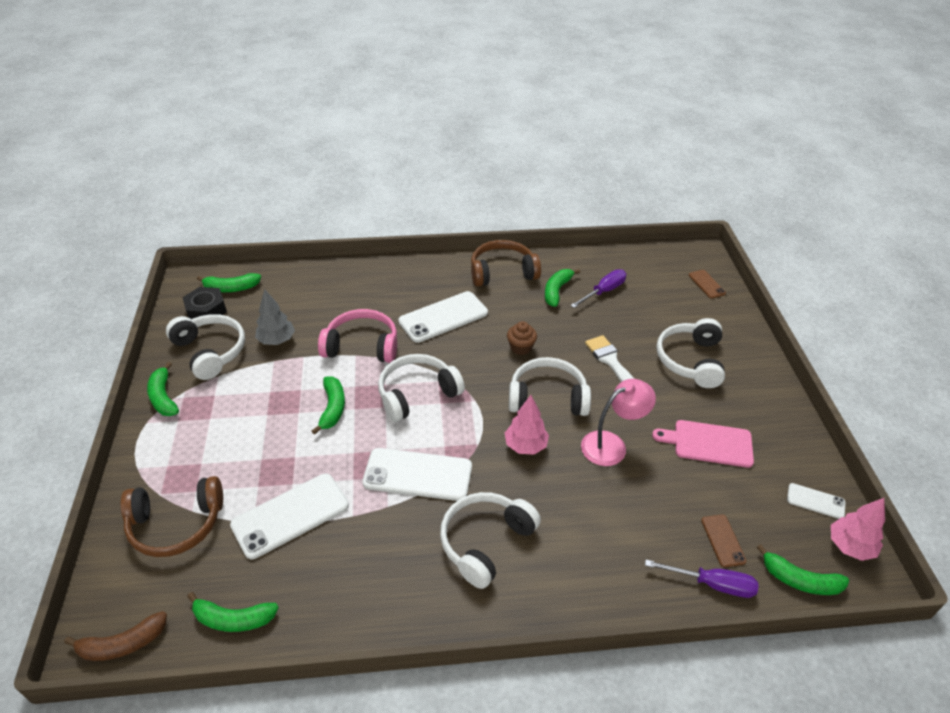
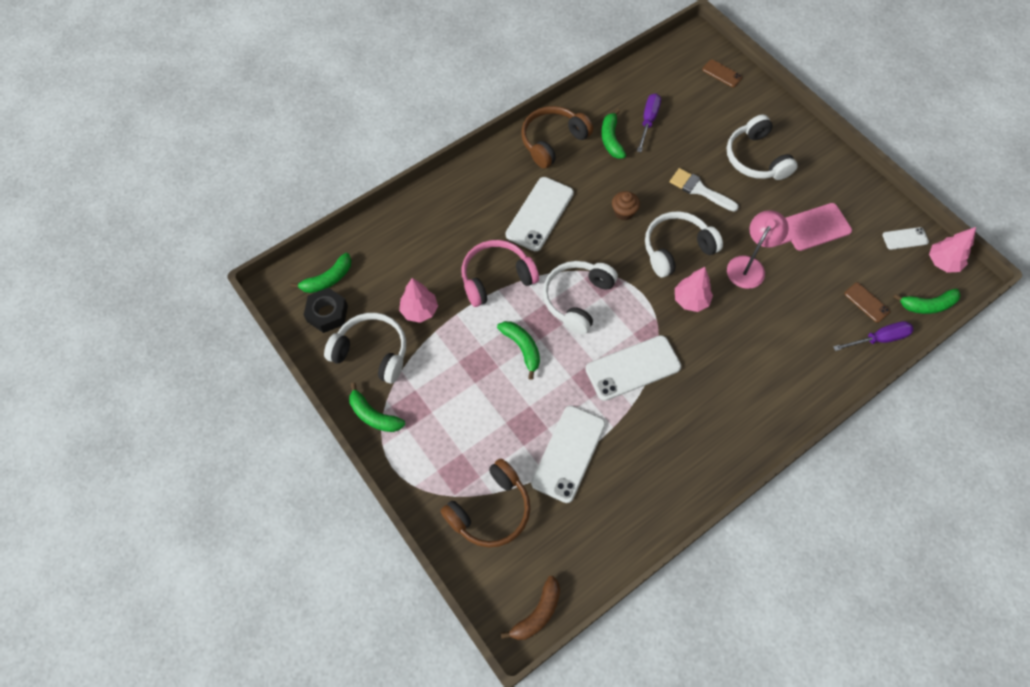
camera: 30 degrees left, 20 degrees up
green banana [187,592,279,632] -> none
grey tree [255,289,295,345] -> pink tree [399,278,438,323]
white headphones [440,492,541,589] -> none

